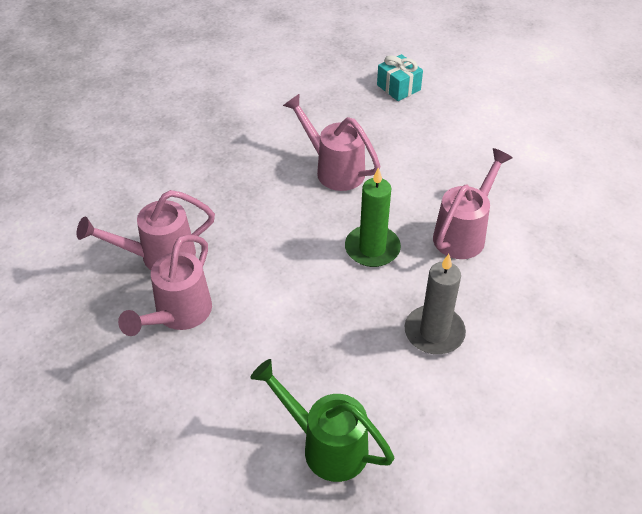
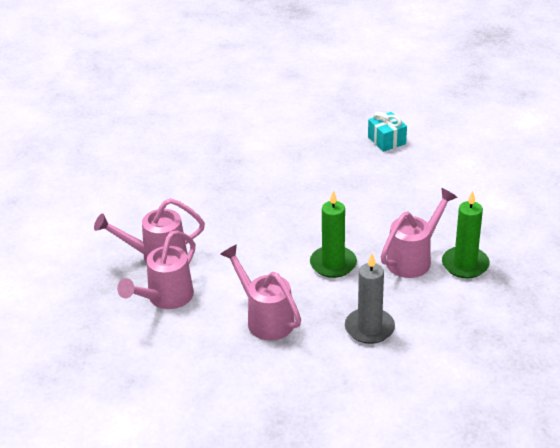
camera: 10 degrees right, 10 degrees down
green watering can [250,359,395,482] -> none
pink watering can [283,94,380,191] -> pink watering can moved to [220,244,301,340]
none -> green candle [442,191,490,278]

